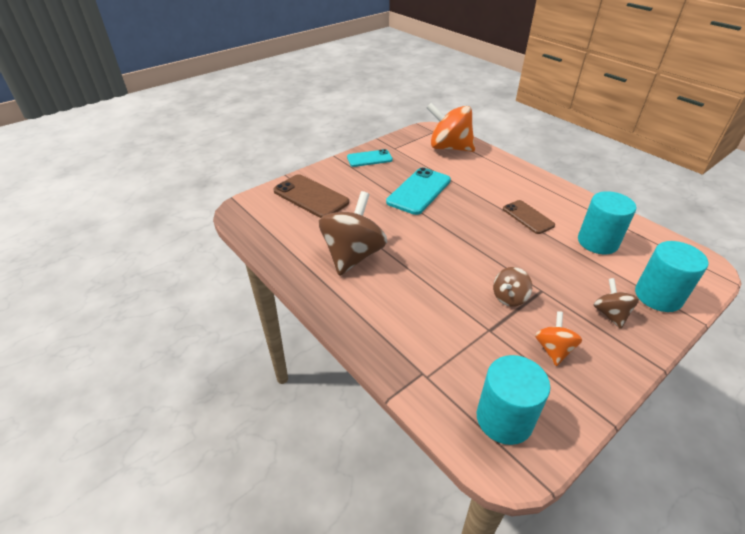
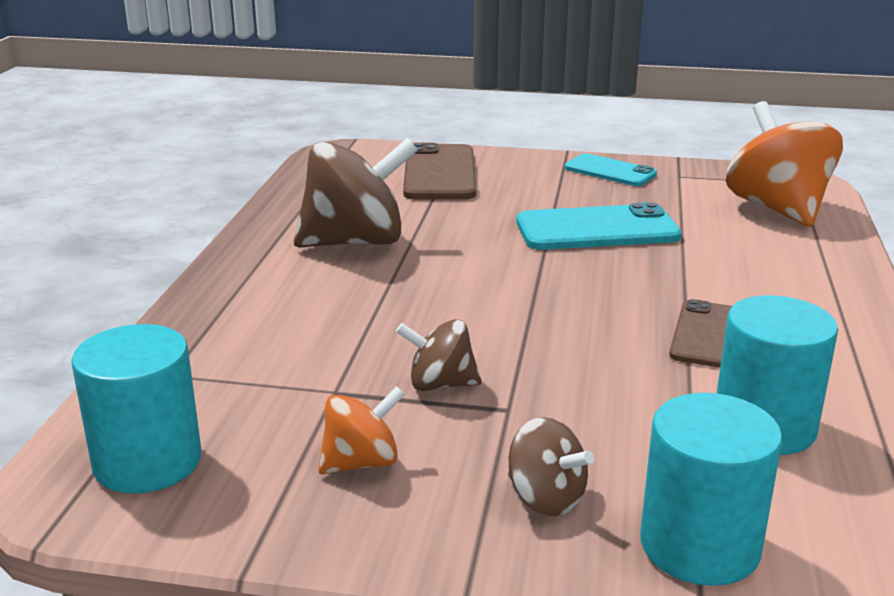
camera: 50 degrees right, 15 degrees down
brown spinning top [594,278,639,329] -> brown spinning top turned 90 degrees clockwise [508,417,594,516]

